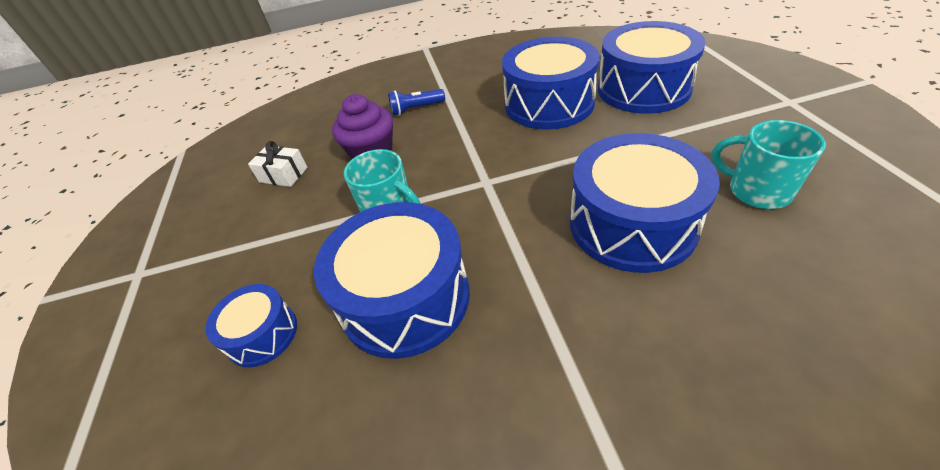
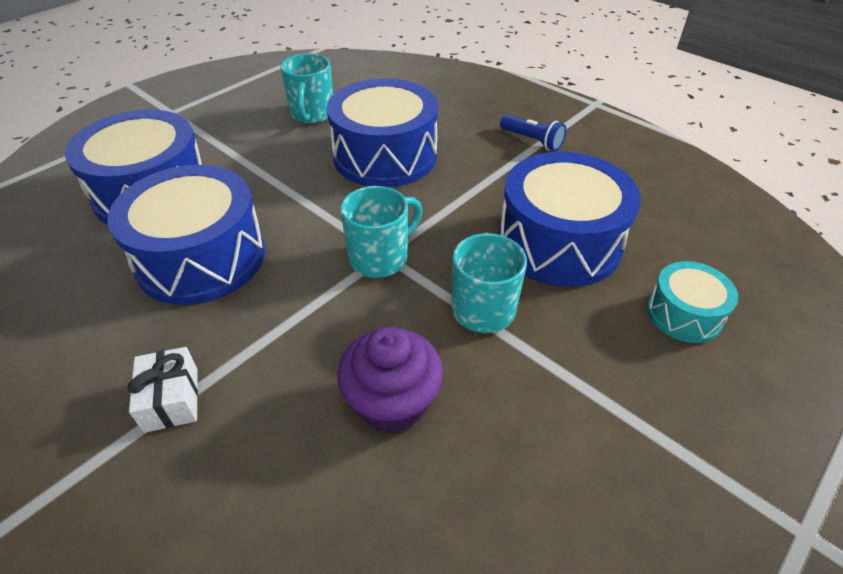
camera: 130 degrees left, 0 degrees up
blue drum [205,284,297,367] -> turquoise drum [647,261,738,343]
white gift [248,141,307,187] -> white gift moved to [127,347,198,433]
blue flashlight [388,89,445,116] -> blue flashlight moved to [500,115,566,151]
none -> turquoise mug [340,186,422,278]

